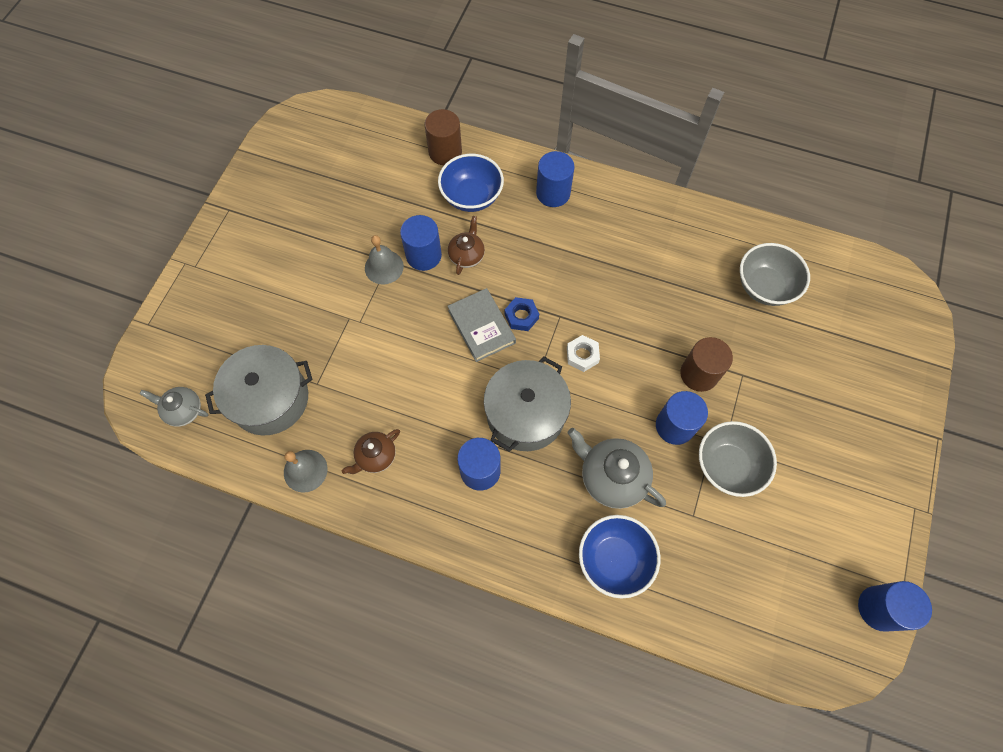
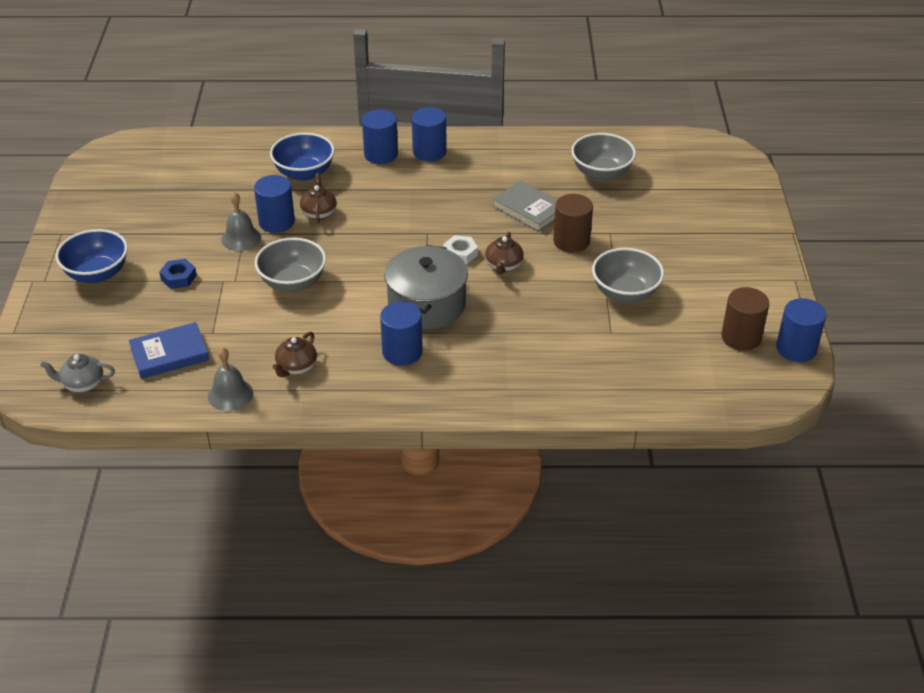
camera: 20 degrees left, 25 degrees down
grey pot [205,345,313,435] -> blue book [129,322,209,379]
brown cylinder [424,109,462,165] -> brown cylinder moved to [721,287,769,351]
grey book [447,288,516,362] -> grey book moved to [493,180,557,232]
blue nut [505,297,539,331] -> blue nut moved to [159,259,197,289]
grey teapot [568,428,666,509] -> none
blue bowl [579,515,661,599] -> blue bowl moved to [56,229,128,283]
blue cylinder [656,391,708,445] -> blue cylinder moved to [412,107,447,161]
none -> grey bowl [255,237,326,292]
none -> brown teapot [485,232,524,275]

